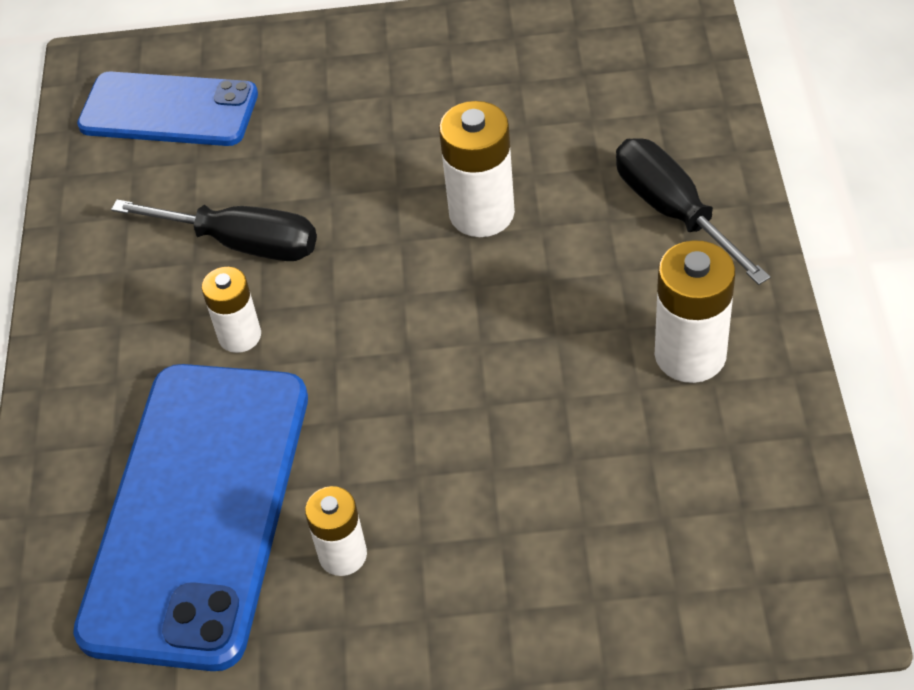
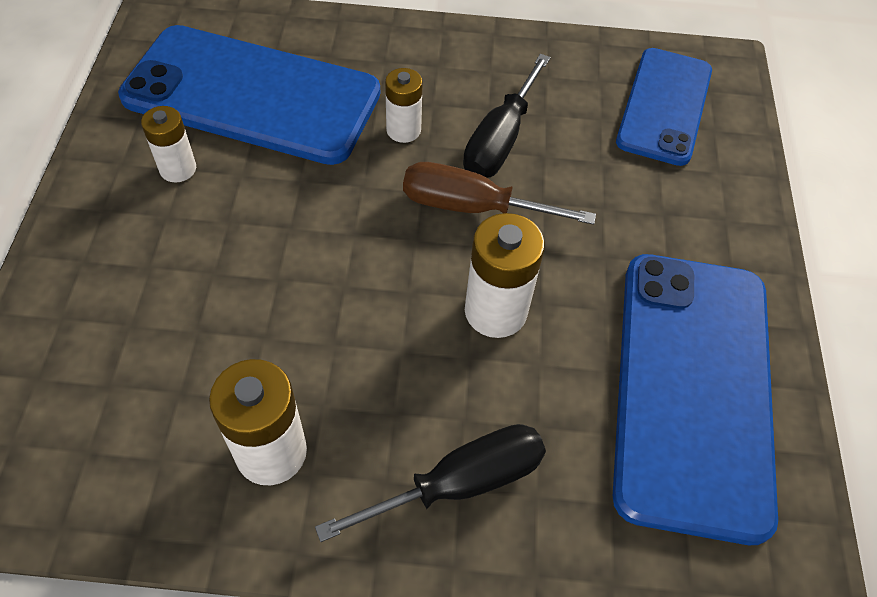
camera: 90 degrees right, 5 degrees up
none -> brown screwdriver [403,162,596,225]
none -> blue phone [613,254,778,545]

